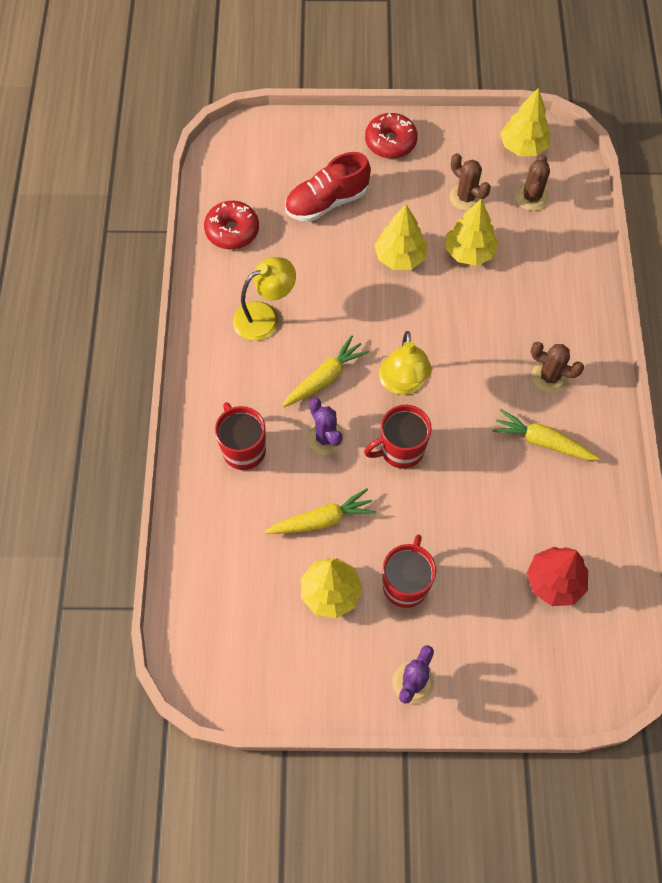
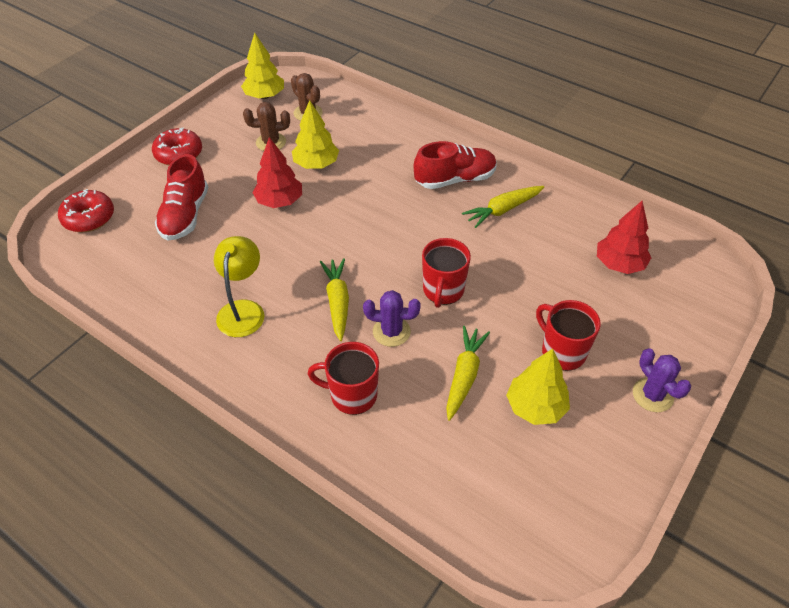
camera: 55 degrees left, 15 degrees down
red donut [204,201,259,249] -> red donut moved to [58,189,114,232]
yellow tree [374,204,428,270] -> red tree [252,137,302,208]
yellow lamp [379,331,432,395] -> none
brown cactus [531,342,584,393] -> red shoe [414,141,497,189]

